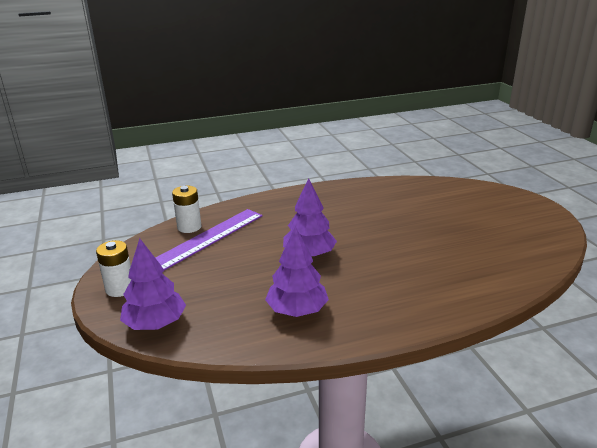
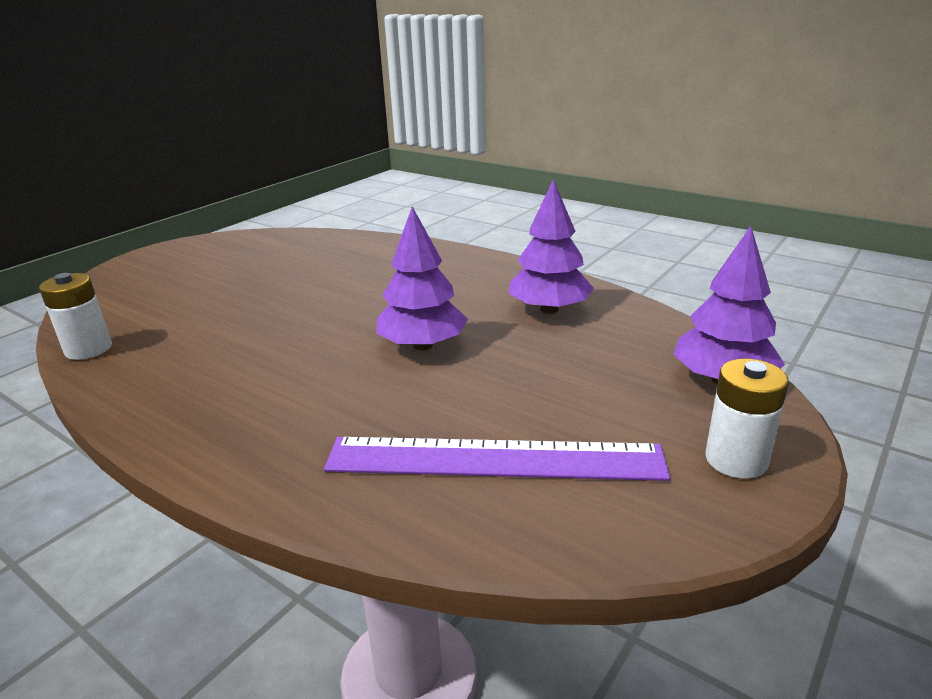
camera: 125 degrees left, 0 degrees up
white battery [172,186,202,233] -> white battery moved to [39,273,112,360]

